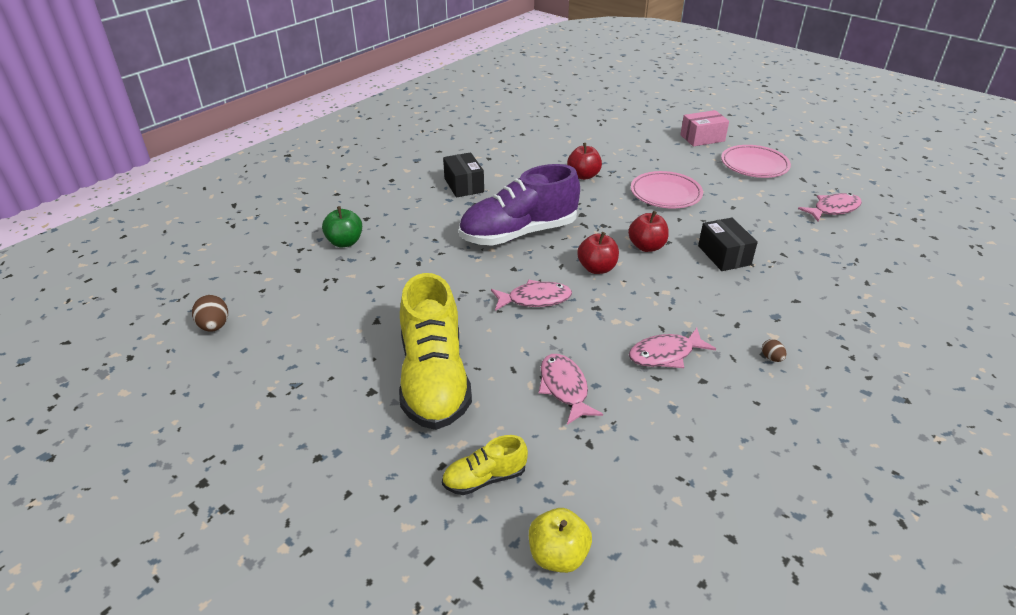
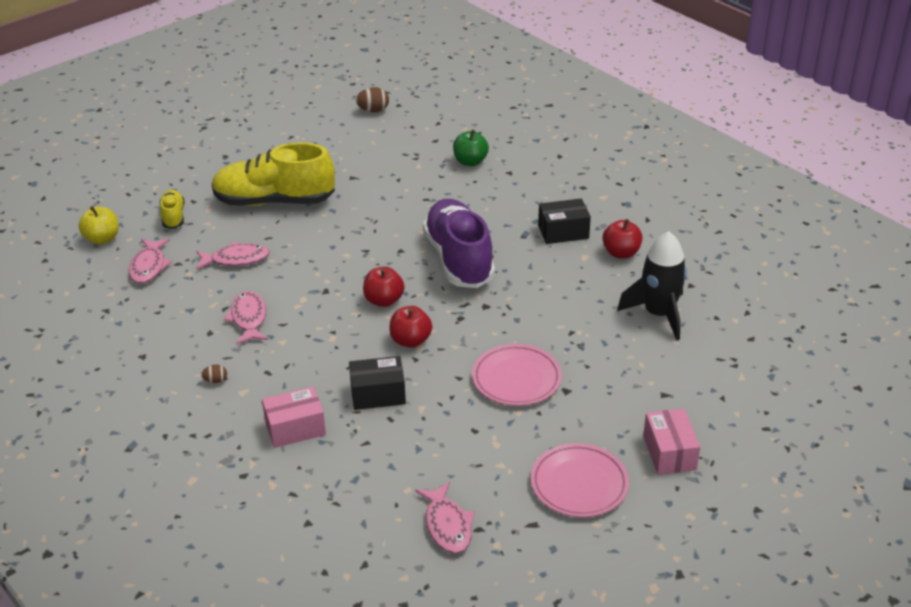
camera: 100 degrees right, 0 degrees up
pink fish [491,279,572,311] -> pink fish moved to [129,239,172,284]
red apple [567,143,602,180] -> red apple moved to [602,219,643,259]
none -> pink box [262,387,326,448]
none -> black rocket [617,231,687,340]

